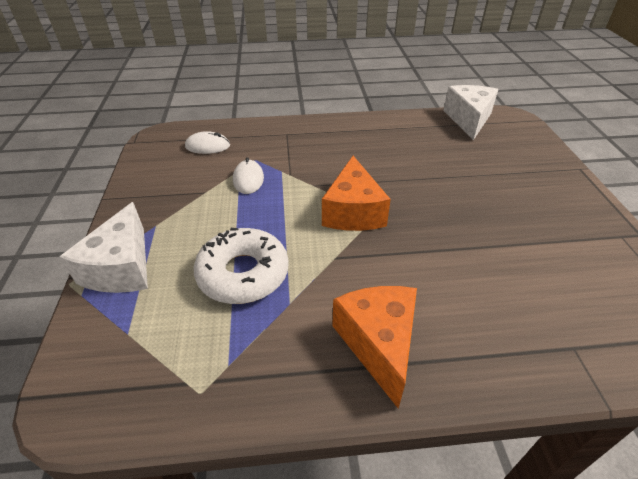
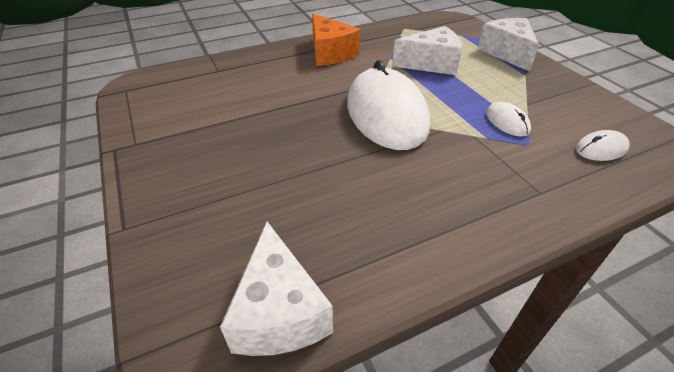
camera: 160 degrees right, 0 degrees up
white donut [194,228,289,304] -> white cheese [392,26,462,75]
orange cheese [322,156,391,231] -> white mouse [347,60,430,150]

